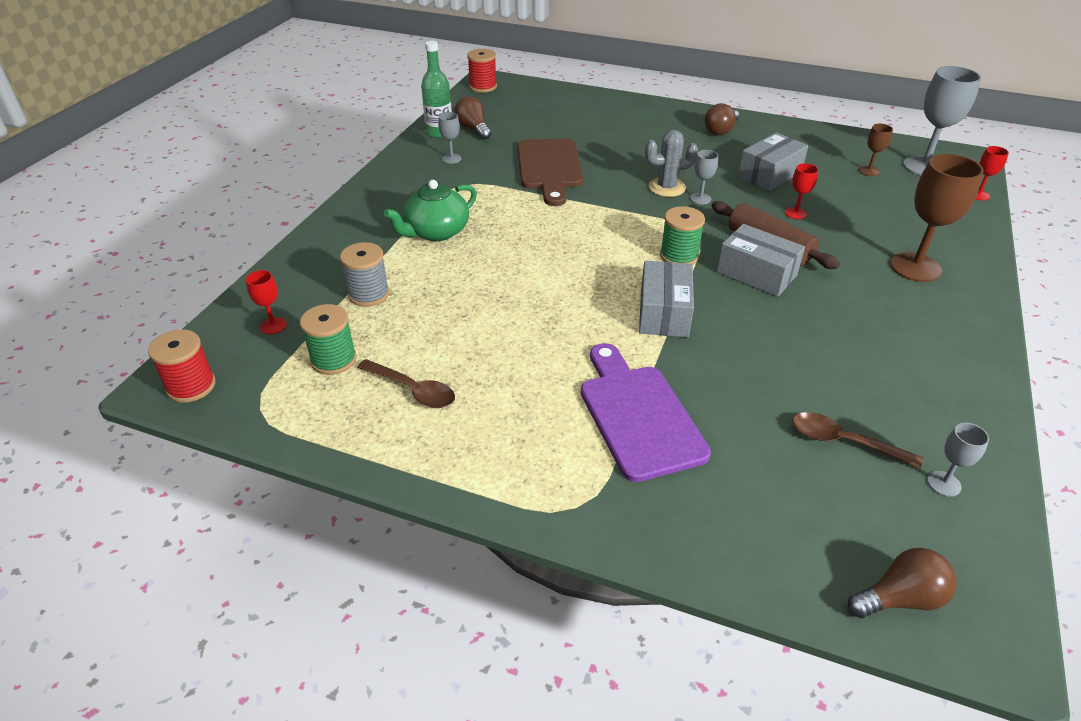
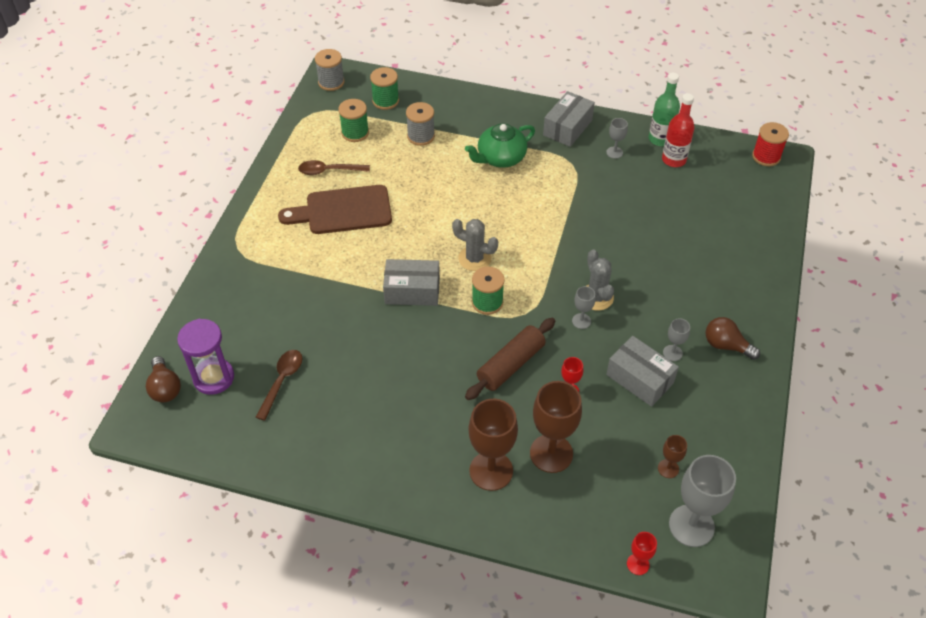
camera: 85 degrees right, 10 degrees up
red spool [148,329,216,403] -> grey spool [315,49,345,91]
red goblet [246,270,287,334] -> green spool [370,67,399,110]
brown spoon [357,359,455,408] -> brown spoon turned 60 degrees clockwise [298,160,370,175]
green teapot [383,180,477,241] -> green teapot turned 75 degrees counterclockwise [465,123,535,168]
brown light bulb [454,96,491,140] -> red bottle [662,93,694,167]
brown cutting board [517,138,583,206] -> brown cutting board moved to [278,185,392,234]
purple cutting board [581,343,711,482] -> none
grey box [717,224,805,297] -> grey box moved to [543,91,595,147]
grey goblet [927,423,989,497] -> grey goblet moved to [663,318,690,361]
none -> purple hourglass [177,319,234,395]
none -> grey cactus [452,219,498,271]
none -> brown goblet [530,381,582,473]

